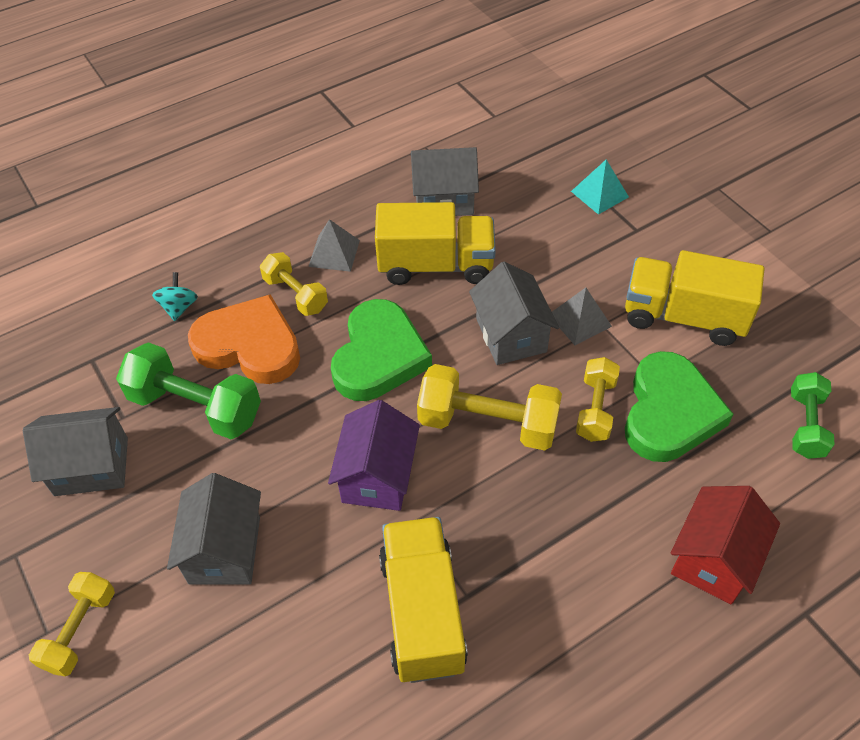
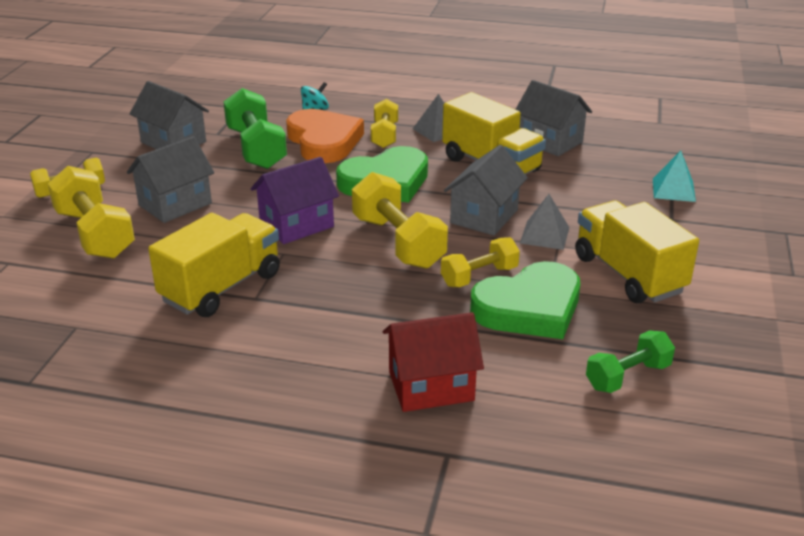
camera: 45 degrees right, 20 degrees down
none -> yellow dumbbell [48,166,135,259]

